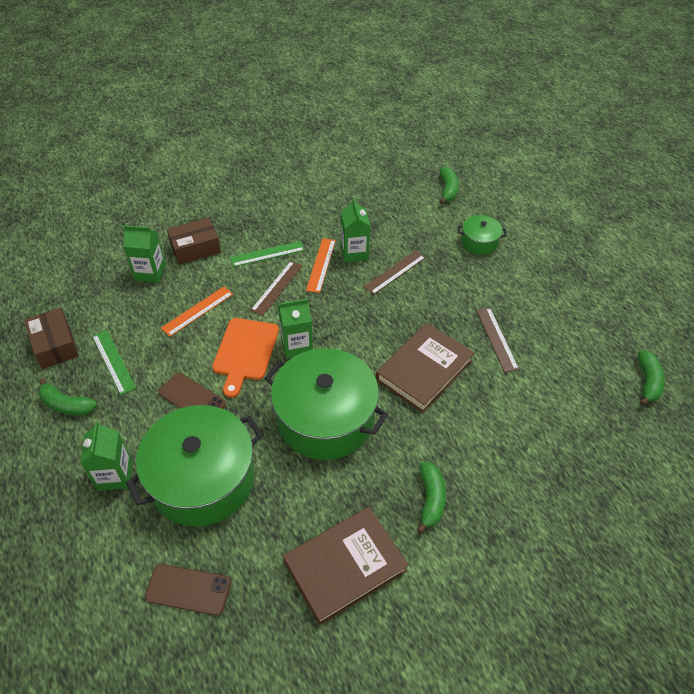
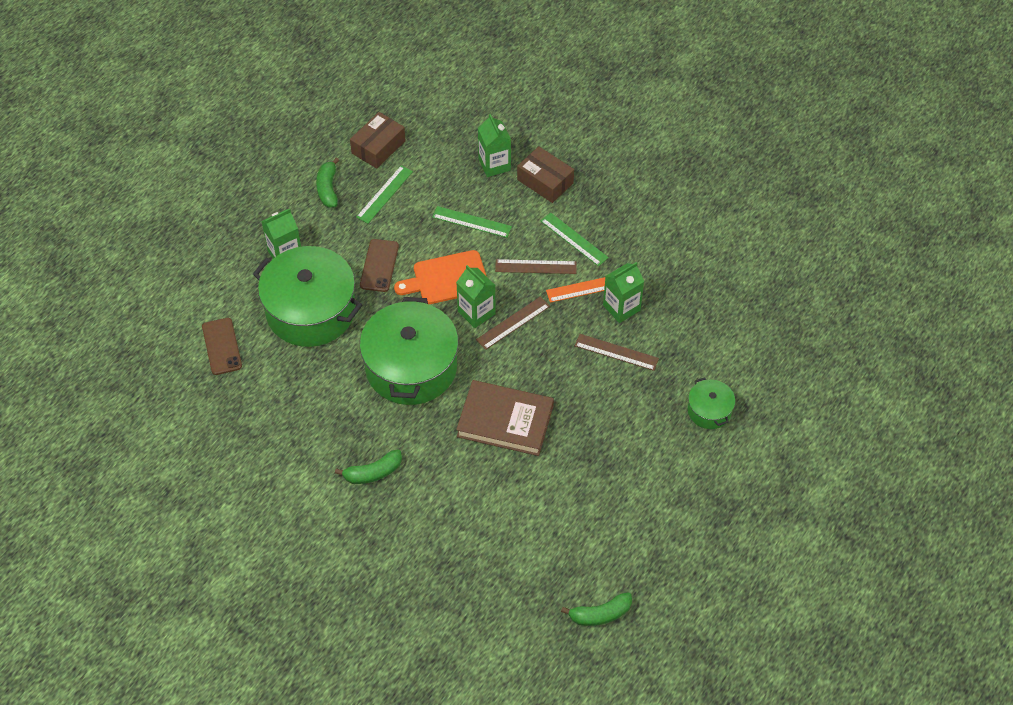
camera: 65 degrees right, 5 degrees up
orange ruler [161,287,233,337] -> green ruler [432,206,512,238]
brown book [283,507,409,625] -> none
green banana [439,167,459,204] -> none
brown ruler [476,307,519,373] -> brown ruler moved to [476,297,550,350]

